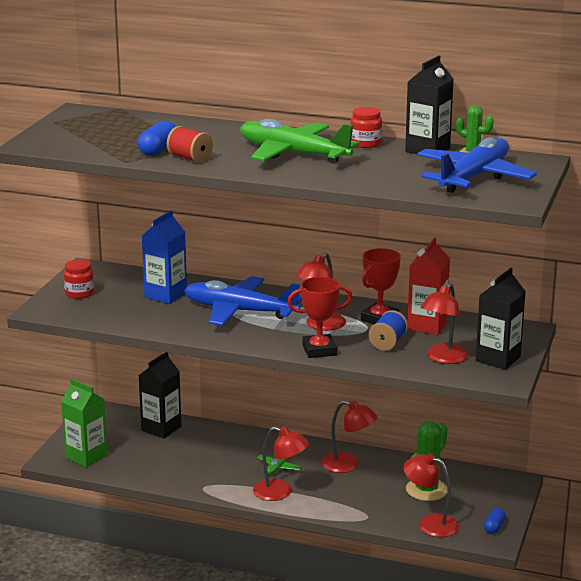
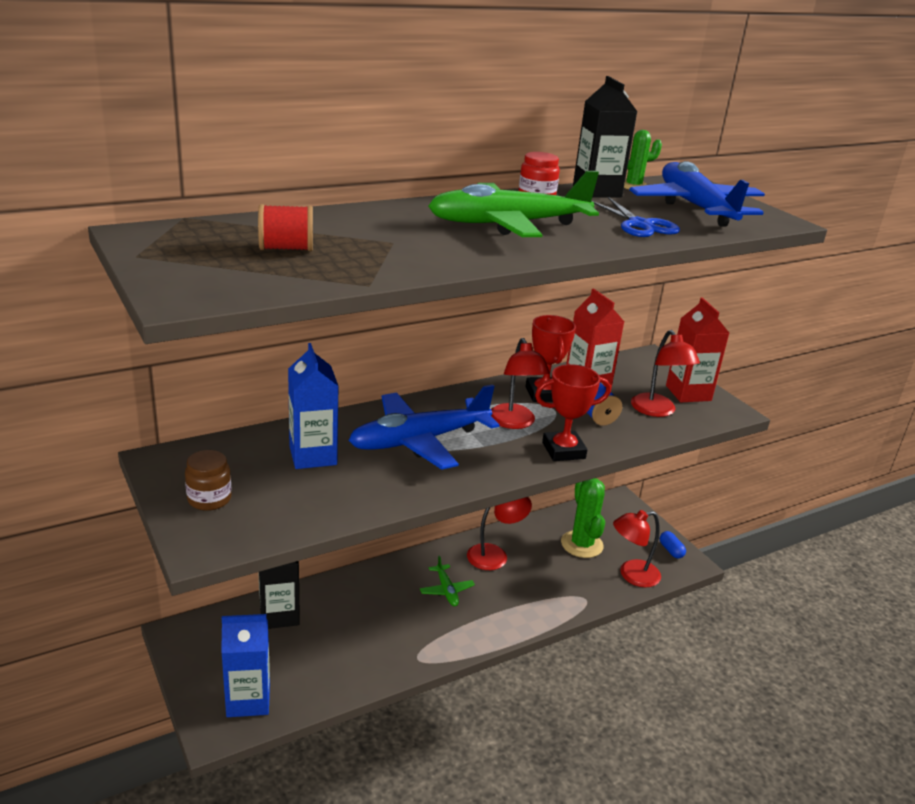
camera: 50 degrees left, 5 degrees up
green carton [61,379,107,467] -> blue carton [221,614,270,717]
red jar [64,259,94,299] -> brown jar [185,450,231,511]
blue capsule [138,121,176,156] -> none
red spool [167,126,213,163] -> red spool moved to [258,204,313,251]
red lamp [253,427,309,501] -> none
red trophy [287,277,352,358] -> red trophy turned 45 degrees clockwise [535,364,611,461]
black carton [476,268,526,370] -> red carton [666,297,729,402]
none -> blue scissors [592,197,680,237]

